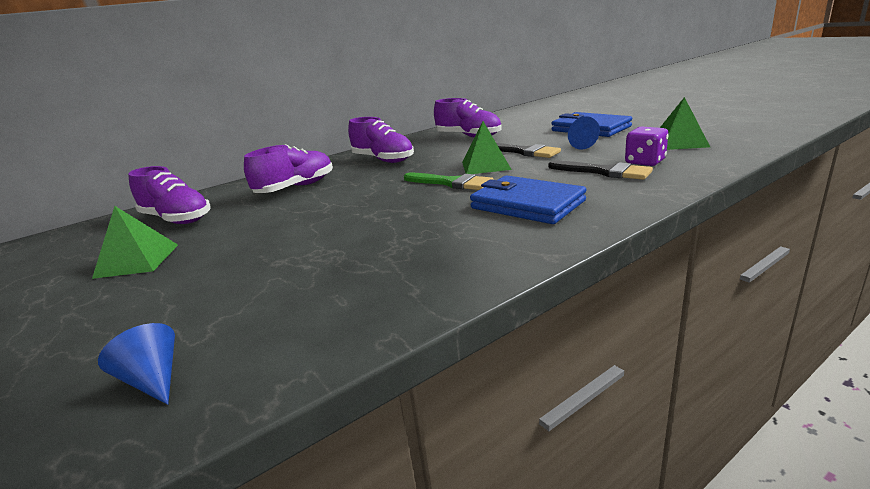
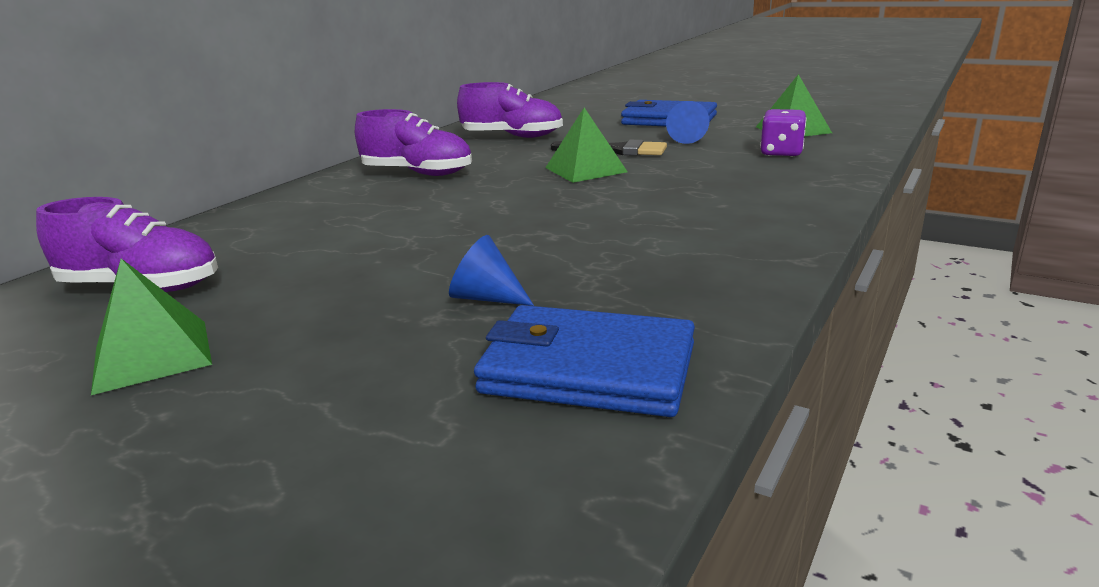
camera: 25 degrees left, 0 degrees up
blue cone [98,323,175,405] -> blue cone moved to [449,235,534,306]
purple shoe [244,144,333,193] -> none
green brush [404,173,494,190] -> none
blue wallet [470,175,586,224] -> blue wallet moved to [474,305,695,417]
black brush [548,161,653,180] -> none

